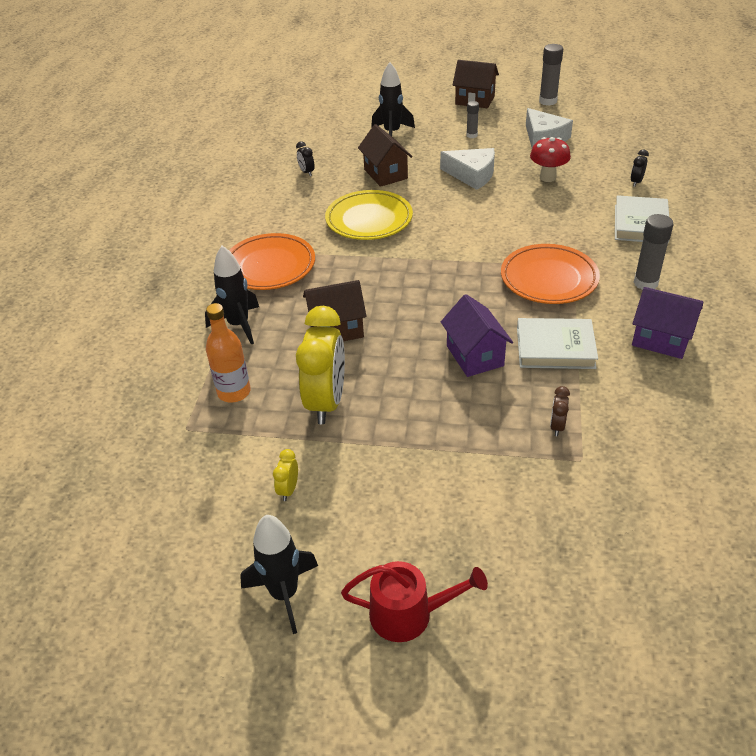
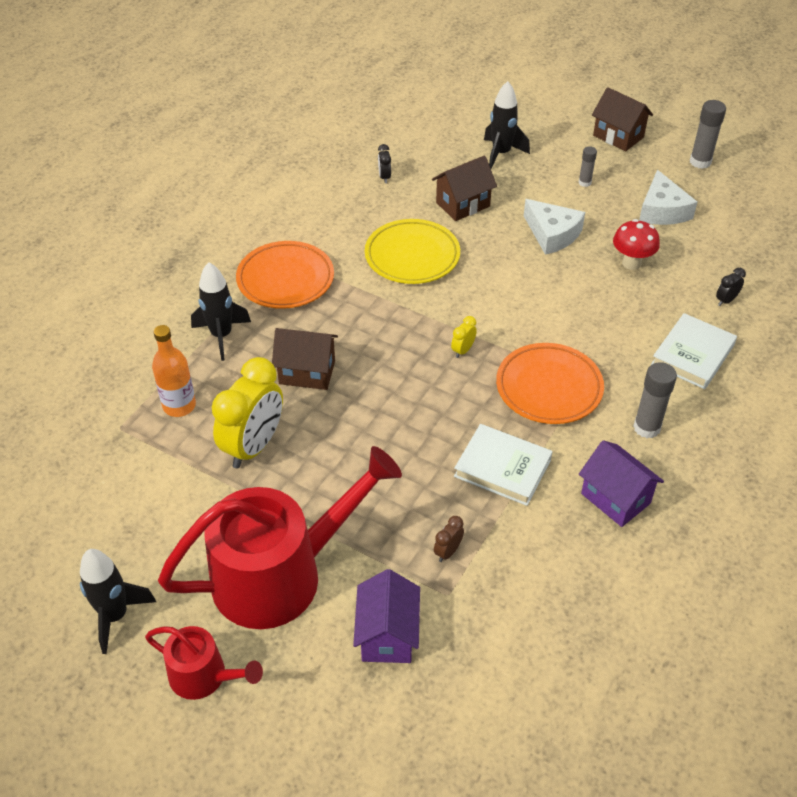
camera: 20 degrees right, 5 degrees up
yellow clock [273,449,298,501] -> yellow clock moved to [451,316,477,358]
brown house [358,124,413,187] -> brown house turned 60 degrees clockwise [432,156,497,221]
purple house [441,294,513,377] -> purple house moved to [353,569,420,663]
none -> red watering can [158,446,402,629]

